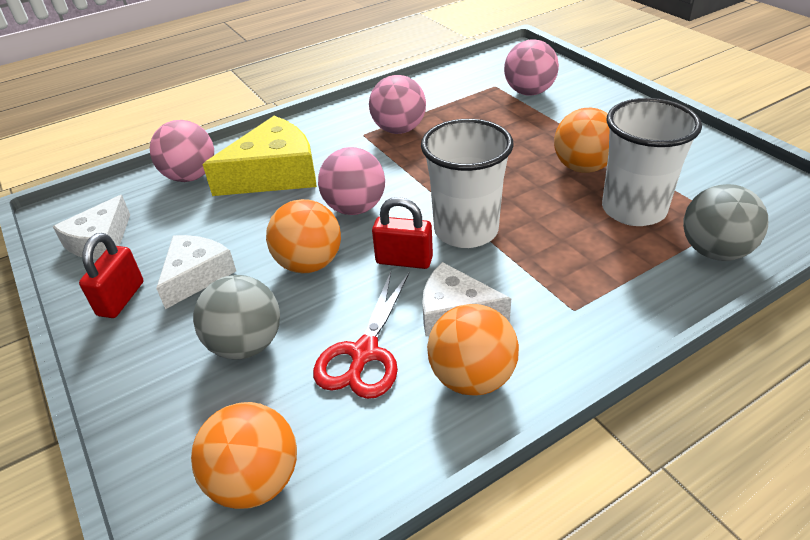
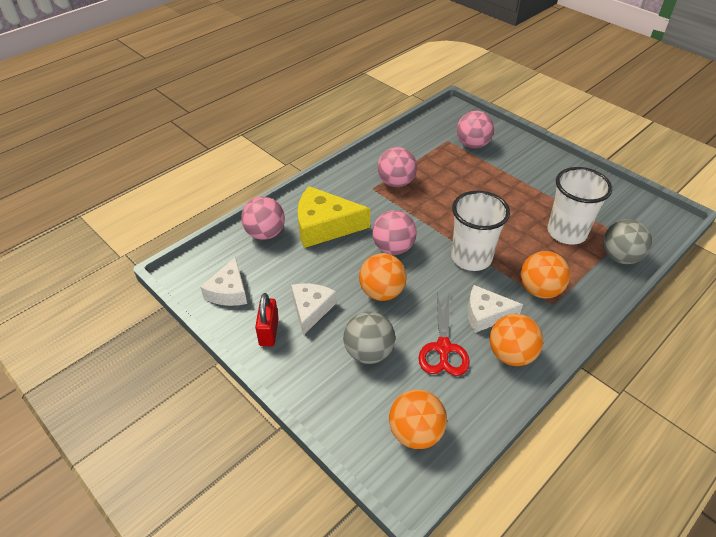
camera: 15 degrees left, 5 degrees up
yellow cheese [202,116,317,196] -> yellow cheese turned 135 degrees counterclockwise [298,186,370,248]
red padlock [372,197,433,269] -> none
orange ball [554,108,610,173] -> orange ball moved to [521,251,570,298]

